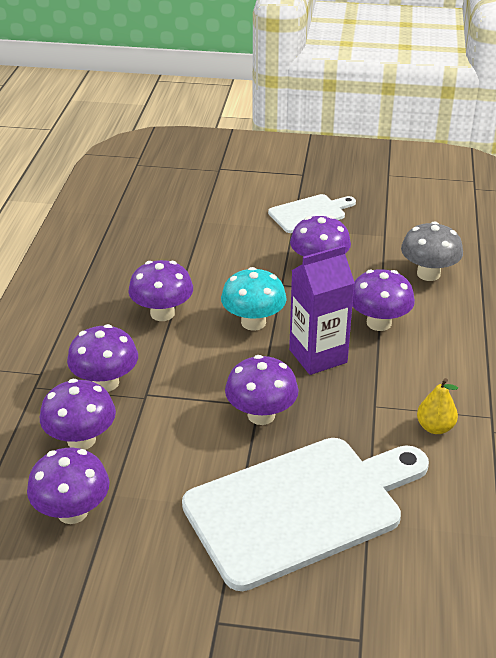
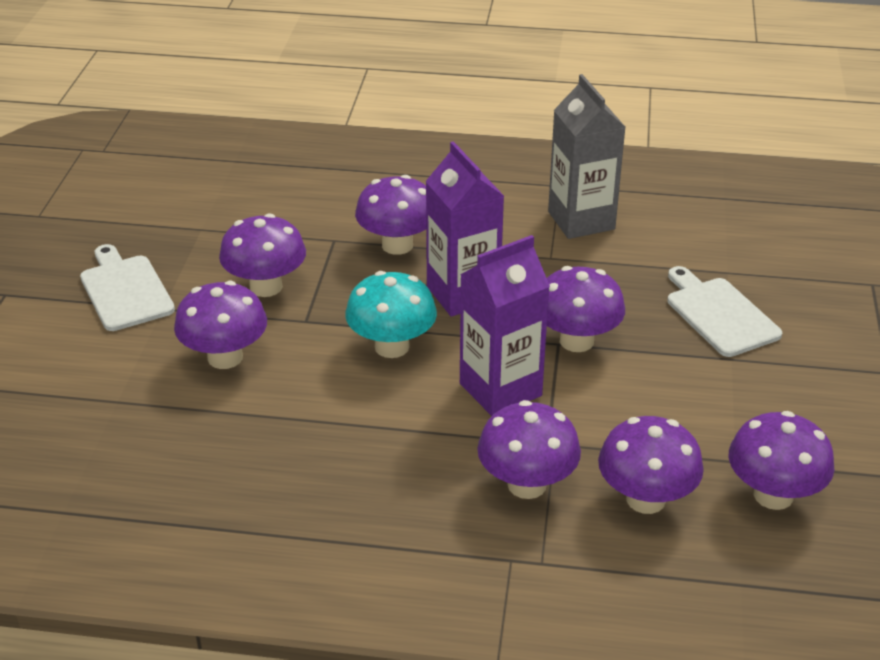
camera: 90 degrees left, 0 degrees up
purple mushroom [129,260,193,321] -> purple mushroom moved to [174,281,267,369]
white cutting board [182,438,429,591] -> white cutting board [667,266,782,357], size x0.50
grey mushroom [401,221,463,281] -> none
yellow pear [417,378,458,434] -> grey carton [548,74,625,239]
none -> purple carton [460,235,550,416]

